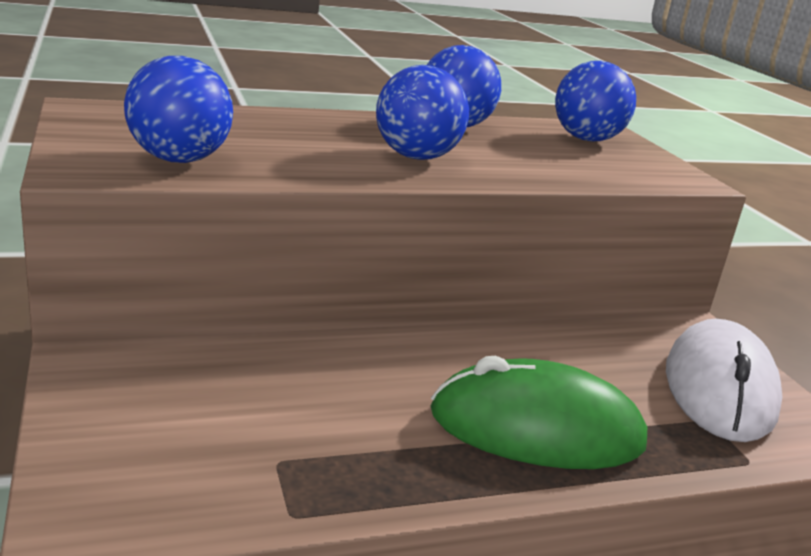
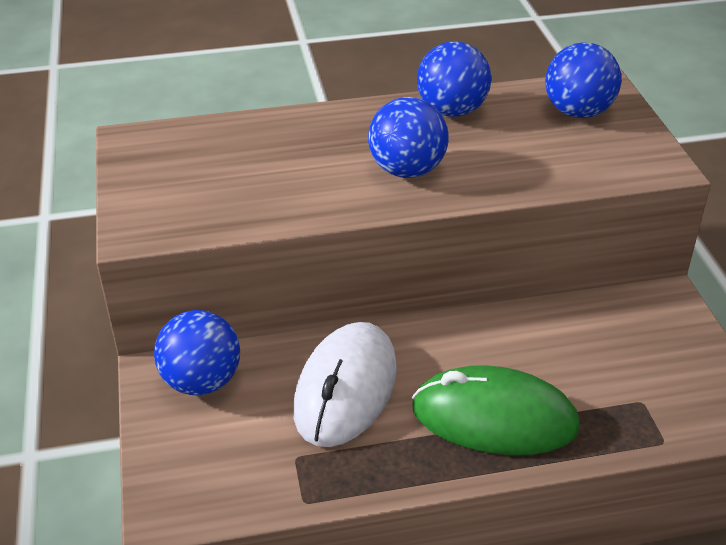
camera: 10 degrees right, 15 degrees up
blue ball [124,56,233,163] -> blue ball moved to [154,310,240,395]
white mouse [666,318,782,442] -> white mouse moved to [293,322,397,447]

